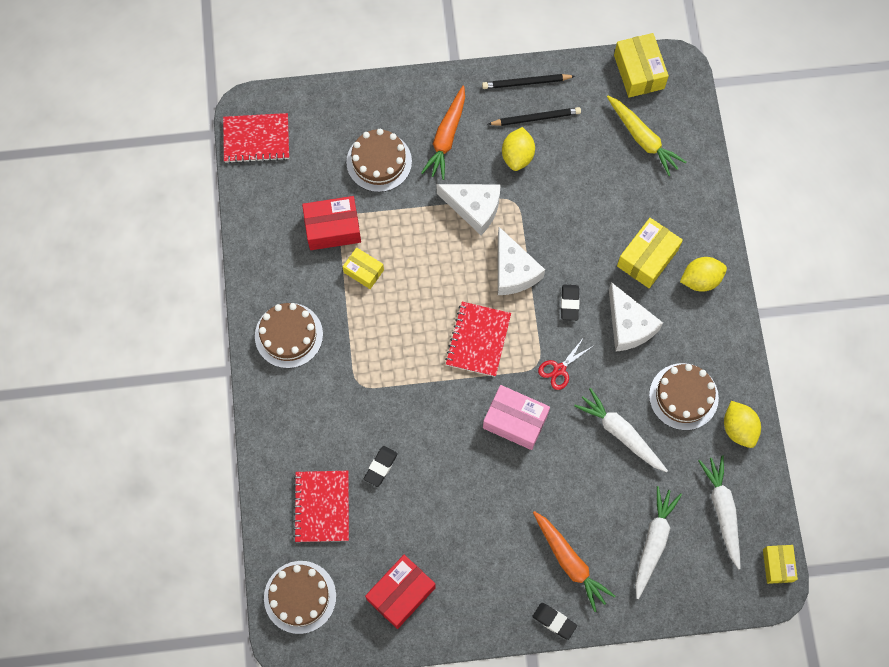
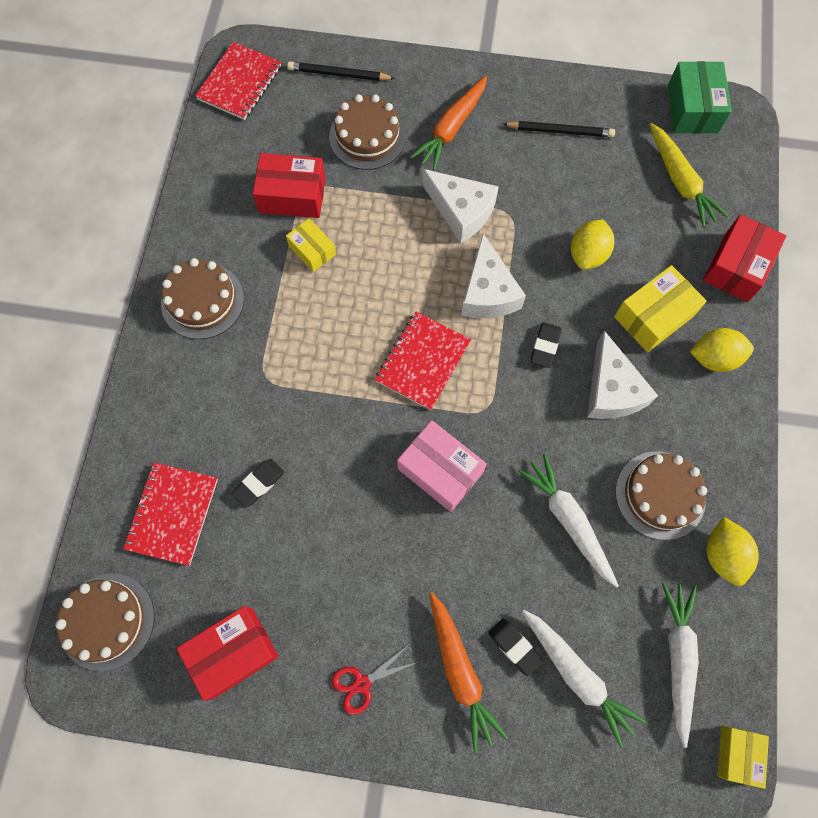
camera: 15 degrees right, 0 degrees up
red notebook [223,113,289,163] -> red notebook turned 75 degrees counterclockwise [195,42,281,120]
black pencil [482,74,575,89] -> black pencil moved to [287,62,396,81]
yellow lemon [502,127,535,171] -> yellow lemon moved to [571,219,614,270]
black eraser [532,603,577,640] -> black eraser moved to [488,618,543,676]
red scissors [538,337,593,390] -> red scissors moved to [332,647,418,715]
yellow box [614,33,669,98] -> green box [668,61,732,134]
white carrot [635,486,682,599] -> white carrot turned 105 degrees clockwise [522,610,646,747]
none -> red box [703,215,786,302]

